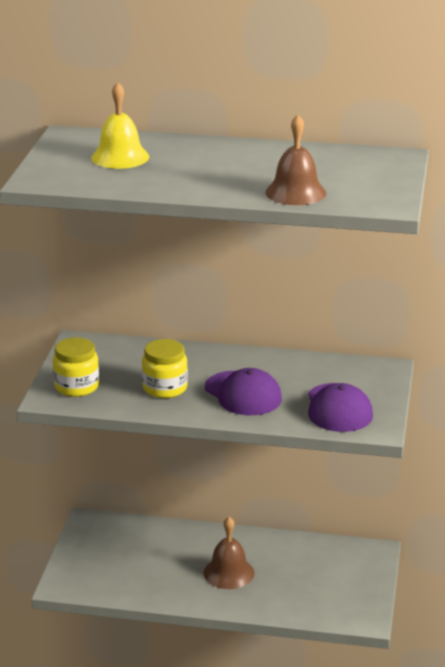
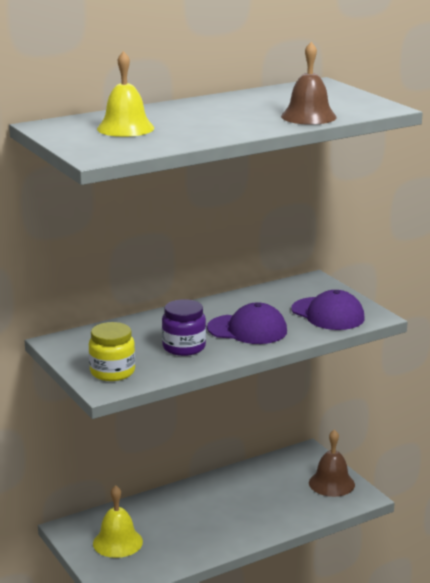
camera: 40 degrees left, 5 degrees down
yellow jar [142,339,188,398] -> purple jar [162,299,206,356]
brown bell [203,517,254,589] -> brown bell moved to [309,429,355,497]
none -> yellow bell [93,485,143,558]

